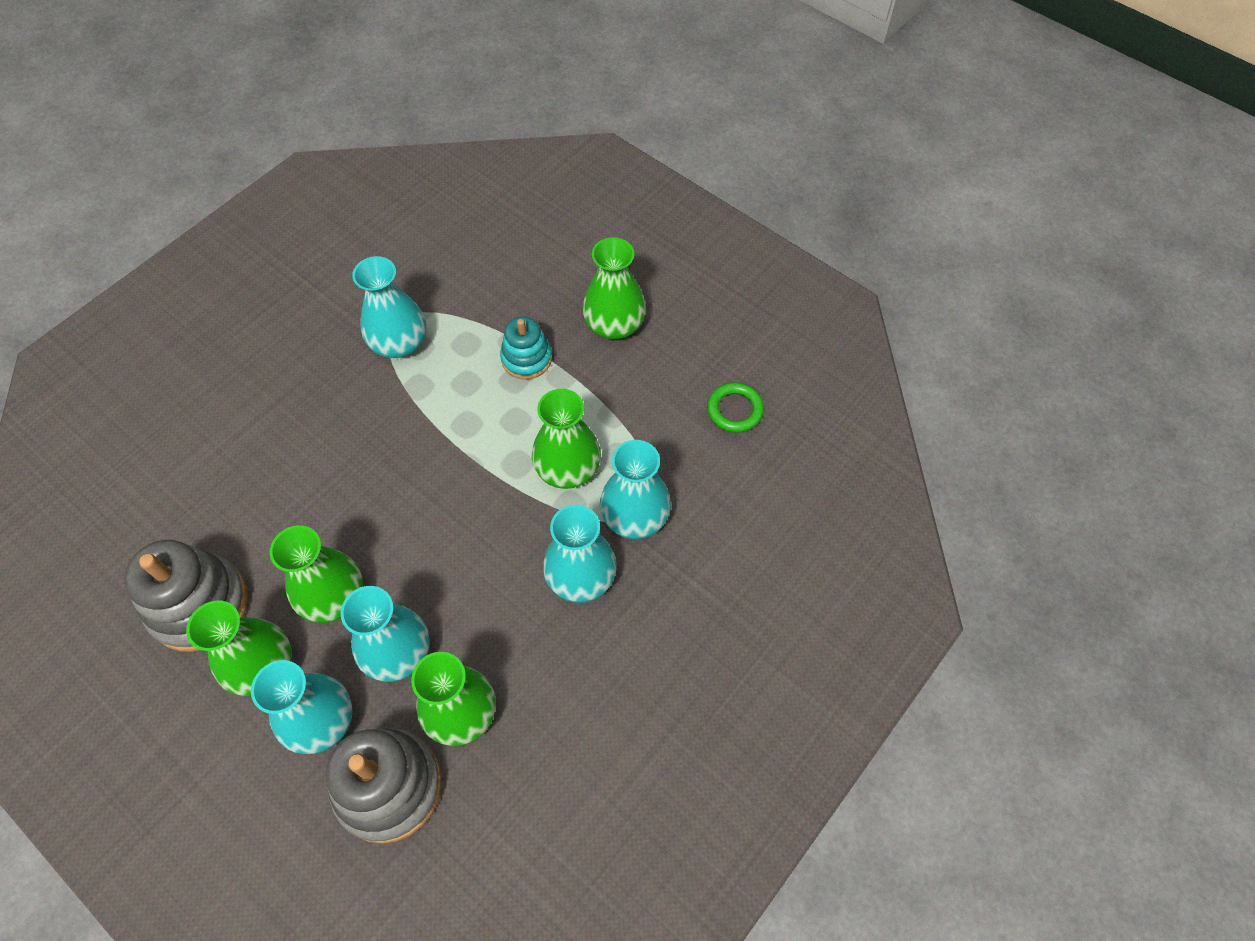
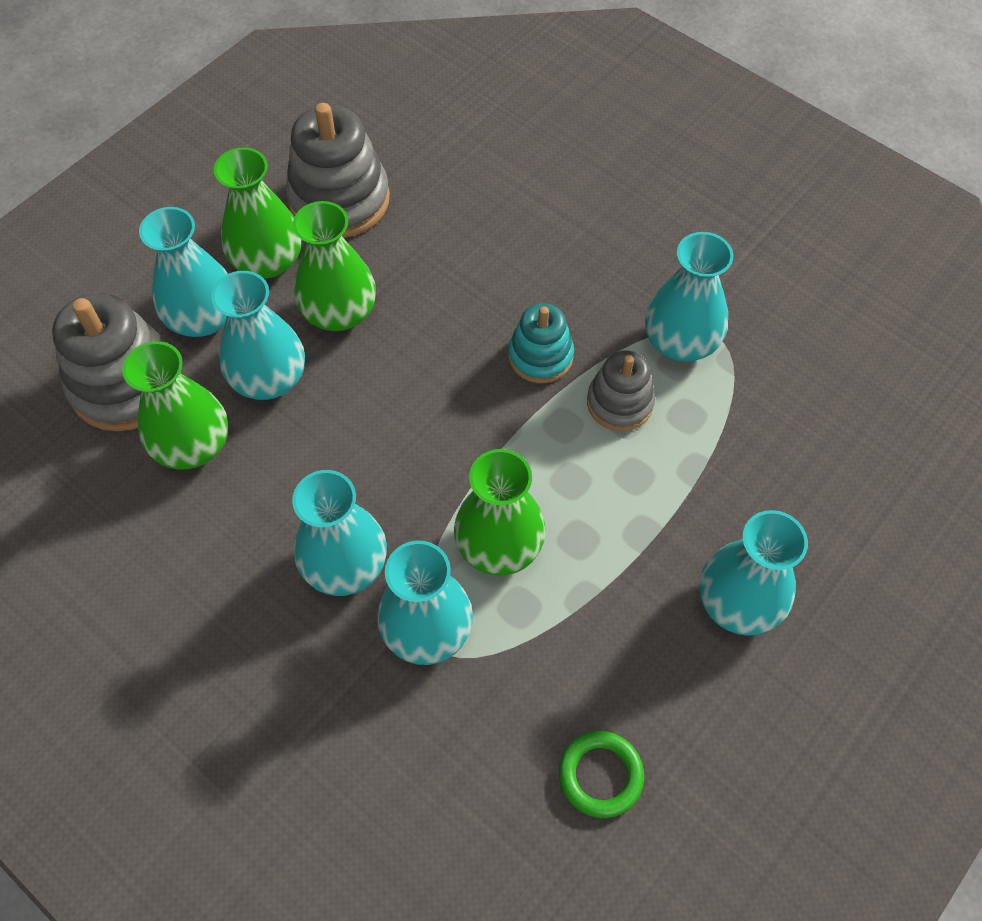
camera: 90 degrees right, 0 degrees up
turquoise stacking toy [500,317,552,379] -> turquoise stacking toy moved to [508,303,574,383]
green vase [582,237,646,339] -> turquoise vase [700,510,808,636]
none -> grey stacking toy [587,351,655,431]

